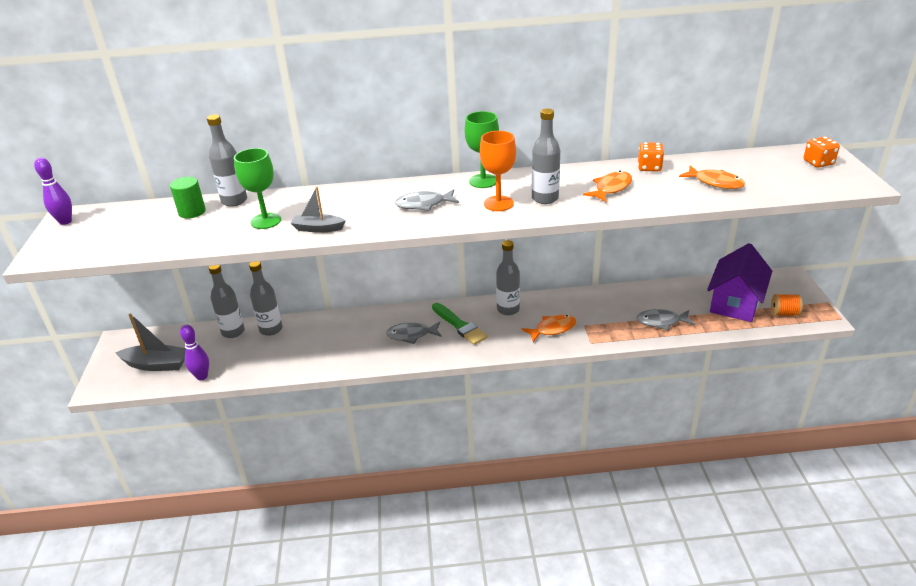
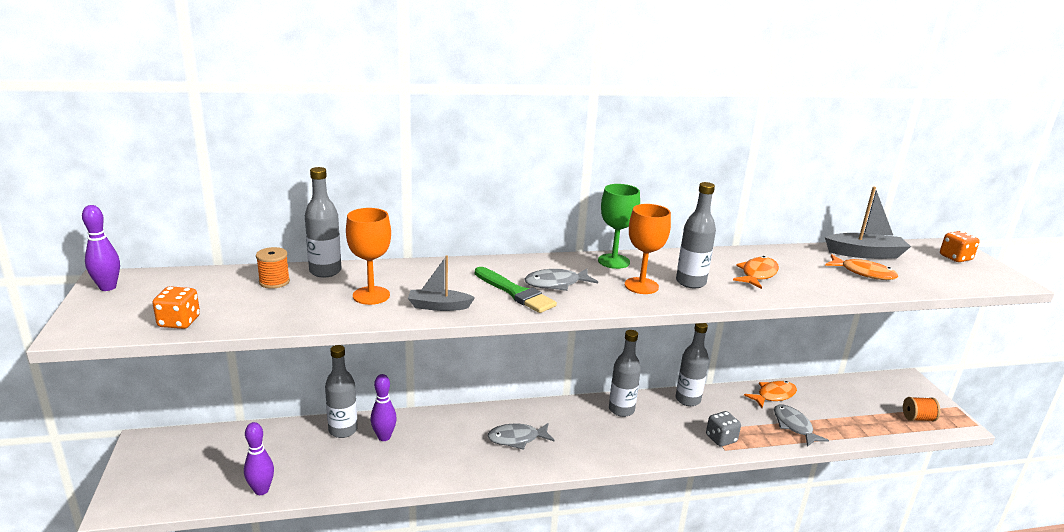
camera: 10 degrees left, 10 degrees down
grey boat [115,314,186,371] -> grey boat moved to [825,186,911,259]
green cylinder [170,177,206,218] -> orange spool [256,247,290,289]
grey bottle [209,265,245,338] -> grey bottle moved to [675,323,709,406]
green goblet [234,148,281,229] -> orange goblet [346,208,391,305]
green brush [432,303,488,345] -> green brush moved to [475,267,557,313]
orange fish [522,314,576,342] -> orange fish moved to [744,381,797,408]
grey fish [636,309,695,331] -> grey fish turned 75 degrees clockwise [774,404,829,447]
orange dice [638,142,664,172] -> orange dice moved to [152,286,200,329]
purple house [707,243,772,322] -> none
none -> purple bowling pin [371,374,397,441]
none -> grey dice [706,411,741,447]

